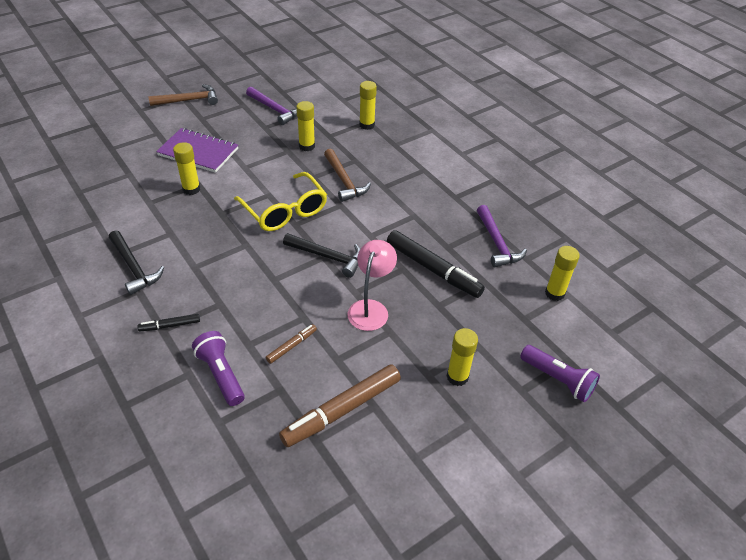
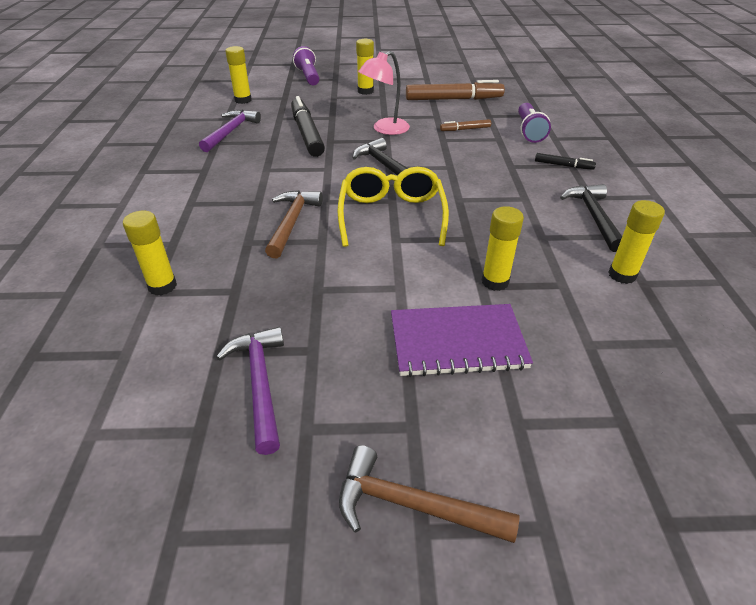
camera: 145 degrees left, 5 degrees down
purple notebook [156,128,238,173] -> purple notebook turned 60 degrees counterclockwise [391,304,533,377]
yellow glue stick [296,101,315,151] -> yellow glue stick moved to [608,200,665,284]

